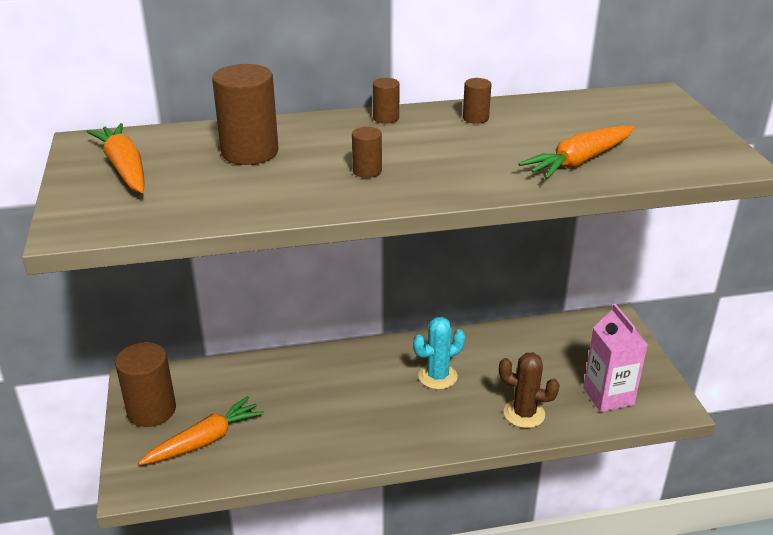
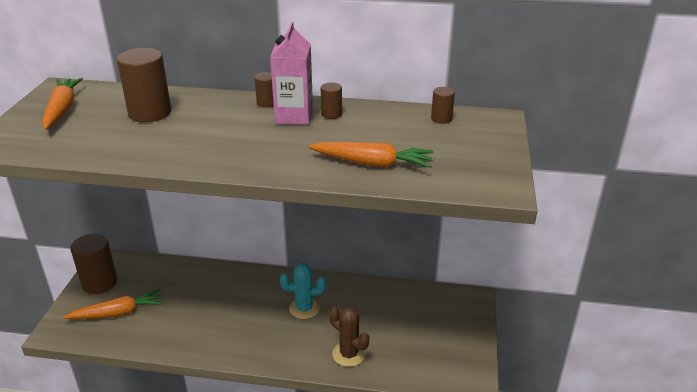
camera: 20 degrees right, 0 degrees up
brown cylinder [352,127,382,178] -> brown cylinder moved to [431,87,455,124]
orange carrot [519,126,634,179] -> orange carrot turned 150 degrees counterclockwise [309,142,434,168]
pink carton [583,304,648,412] -> pink carton moved to [270,21,313,125]

